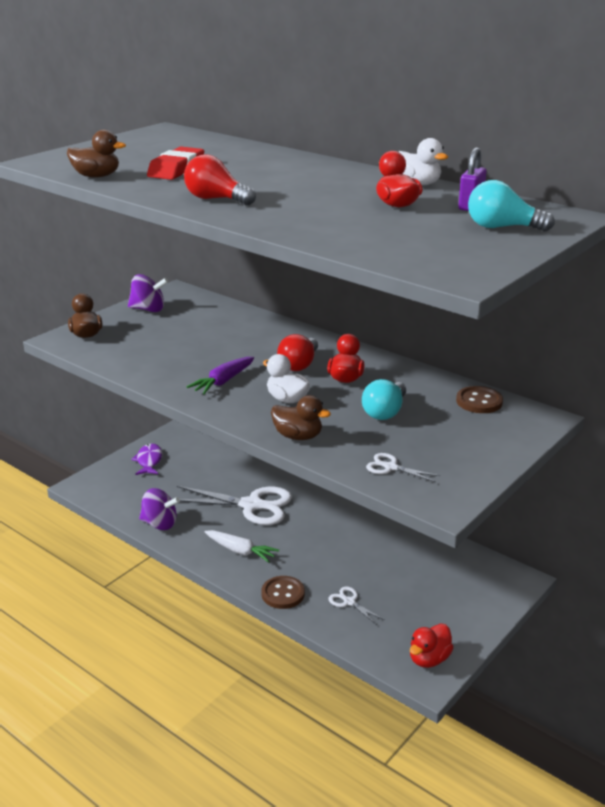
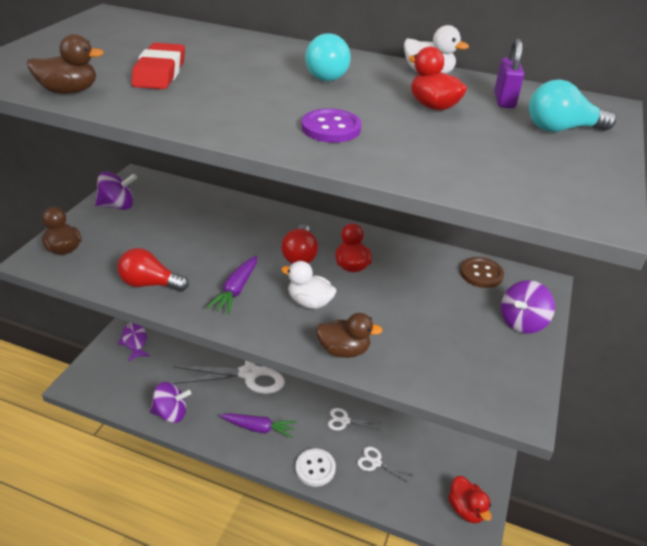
camera: 20 degrees left, 10 degrees up
red light bulb [184,154,256,205] -> red light bulb moved to [117,248,189,291]
white carrot [205,530,279,563] -> purple carrot [220,413,296,438]
brown button [261,576,305,609] -> white button [295,448,336,487]
turquoise light bulb [362,379,406,420] -> turquoise light bulb moved to [305,33,351,81]
white scissors [366,453,440,482] -> white scissors moved to [328,408,381,430]
red duck [410,623,454,668] -> red duck turned 45 degrees counterclockwise [448,476,492,523]
none -> purple button [302,108,361,143]
none -> purple spinning top [501,280,555,334]

